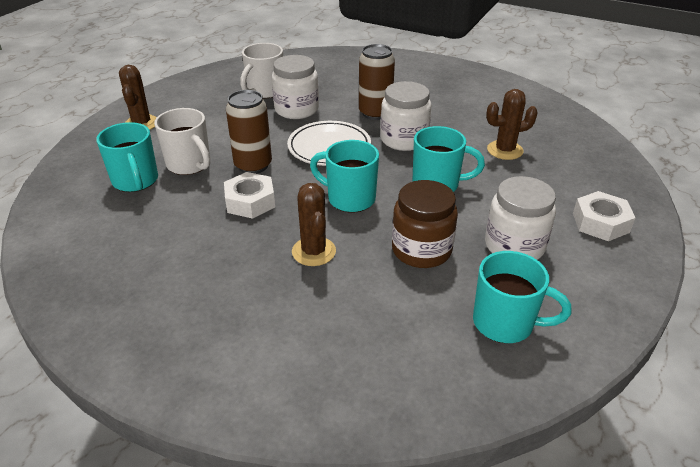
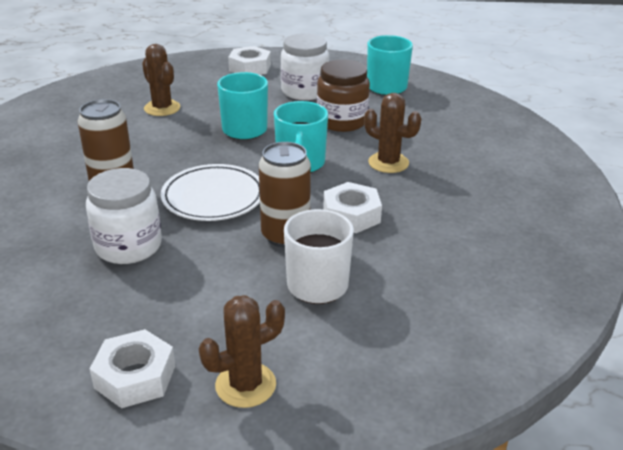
camera: 115 degrees left, 5 degrees down
turquoise mug [96,122,158,192] -> none
white mug [240,43,283,98] -> none
brown cactus [292,183,336,266] -> brown cactus turned 75 degrees clockwise [364,93,421,173]
white jar [380,81,432,151] -> none
none -> white nut [90,329,175,408]

